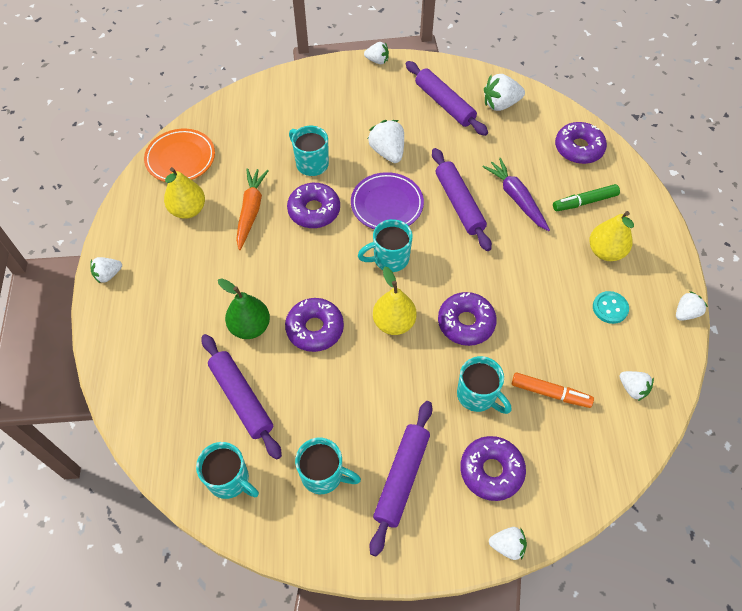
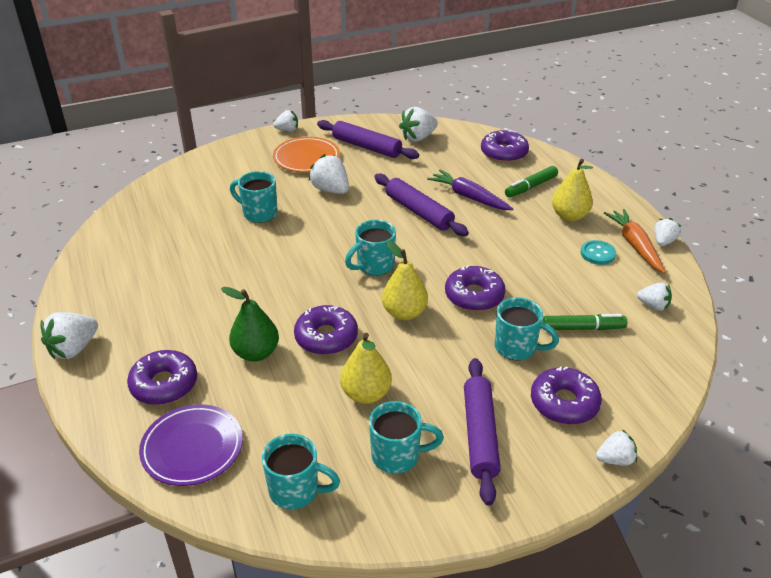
camera: 20 degrees left, 20 degrees down
white strawberry [90,257,122,283] -> white strawberry [40,312,98,359], size x1.59
orange plate [144,129,215,182] -> orange plate moved to [273,137,340,172]
yellow pear [164,167,205,219] -> yellow pear moved to [340,333,392,404]
purple rolling pin [202,334,282,460] -> none
orange carrot [236,168,269,250] -> orange carrot moved to [604,209,666,273]
purple donut [287,183,340,228] -> purple donut moved to [127,350,197,405]
purple plate [351,172,424,229] -> purple plate moved to [139,405,243,486]
orange marker [512,372,594,408] -> green marker [542,314,627,330]

